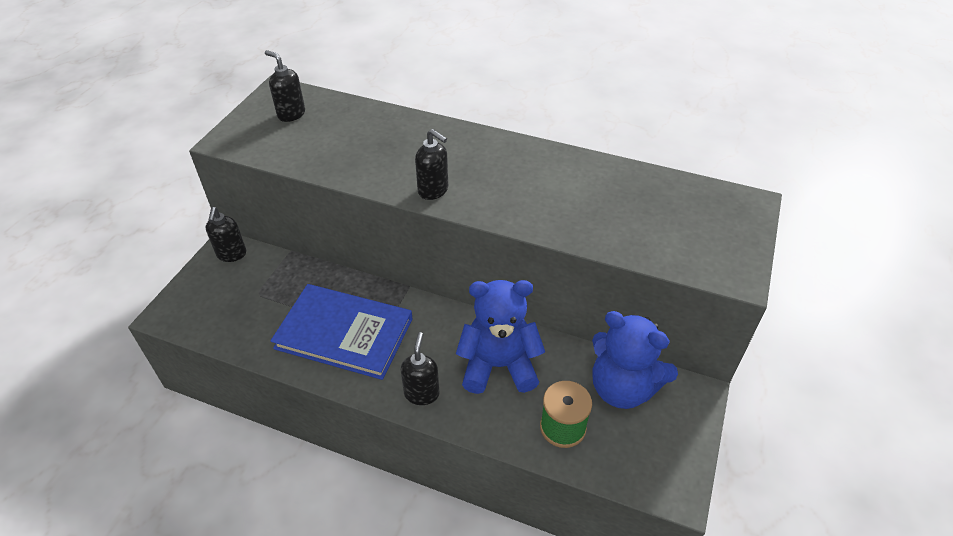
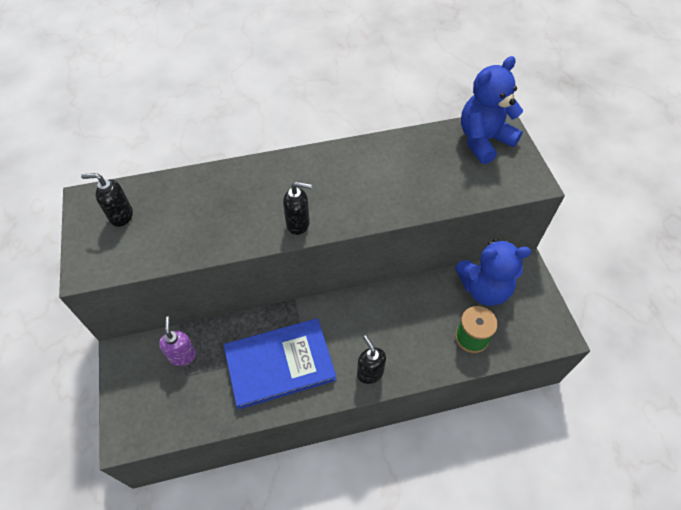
camera: 35 degrees left, 10 degrees up
black soap dispenser [206,207,246,262] -> none
blue teddy bear [456,280,545,394] -> blue teddy bear moved to [461,56,524,164]
none -> purple soap dispenser [159,316,196,366]

